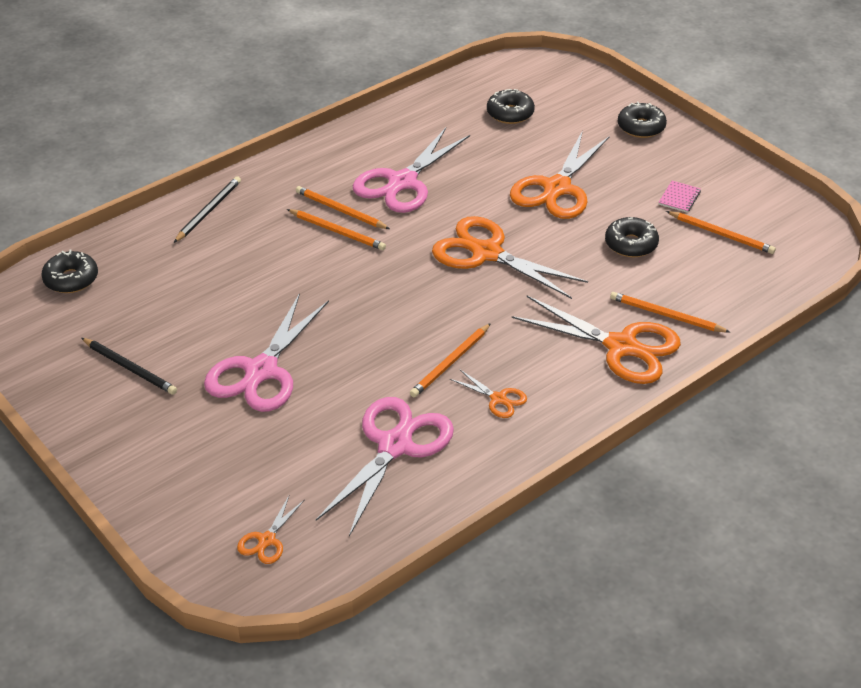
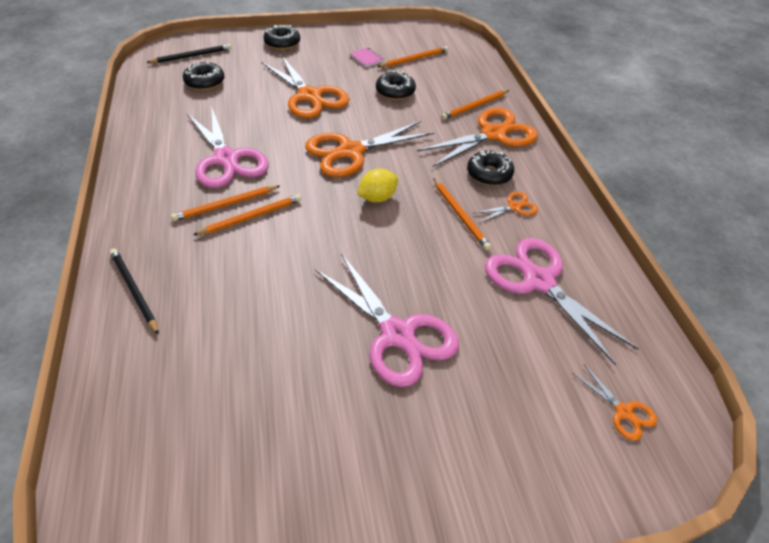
camera: 65 degrees left, 5 degrees up
black donut [41,250,98,293] -> black donut moved to [467,150,514,186]
black pencil [81,338,177,395] -> black pencil moved to [146,44,231,63]
none -> yellow lemon [358,169,398,203]

